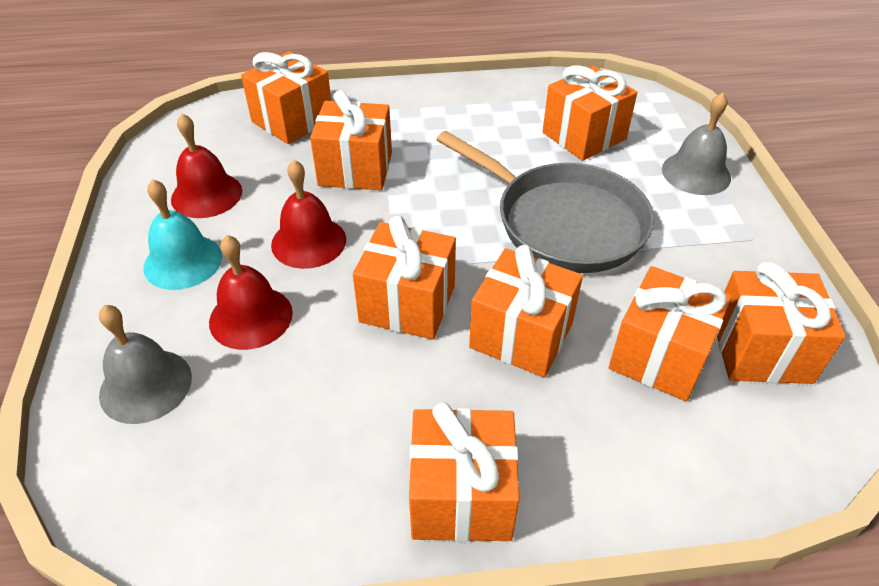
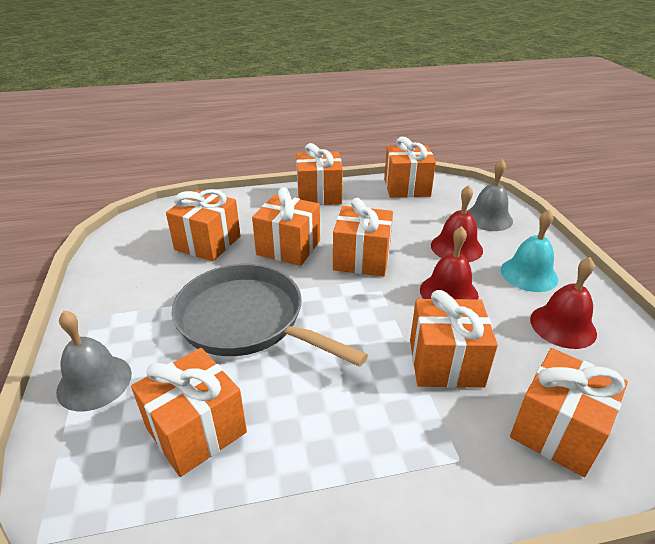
camera: 175 degrees right, 10 degrees down
orange gift [717,262,846,384] -> orange gift moved to [384,137,436,197]

